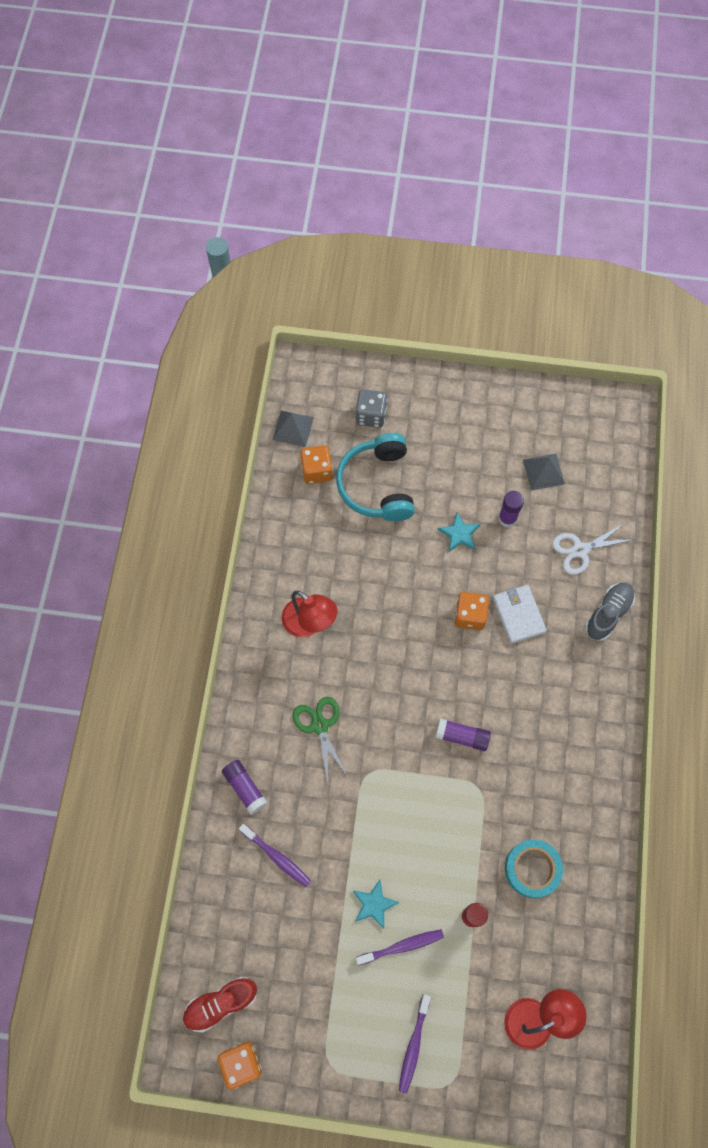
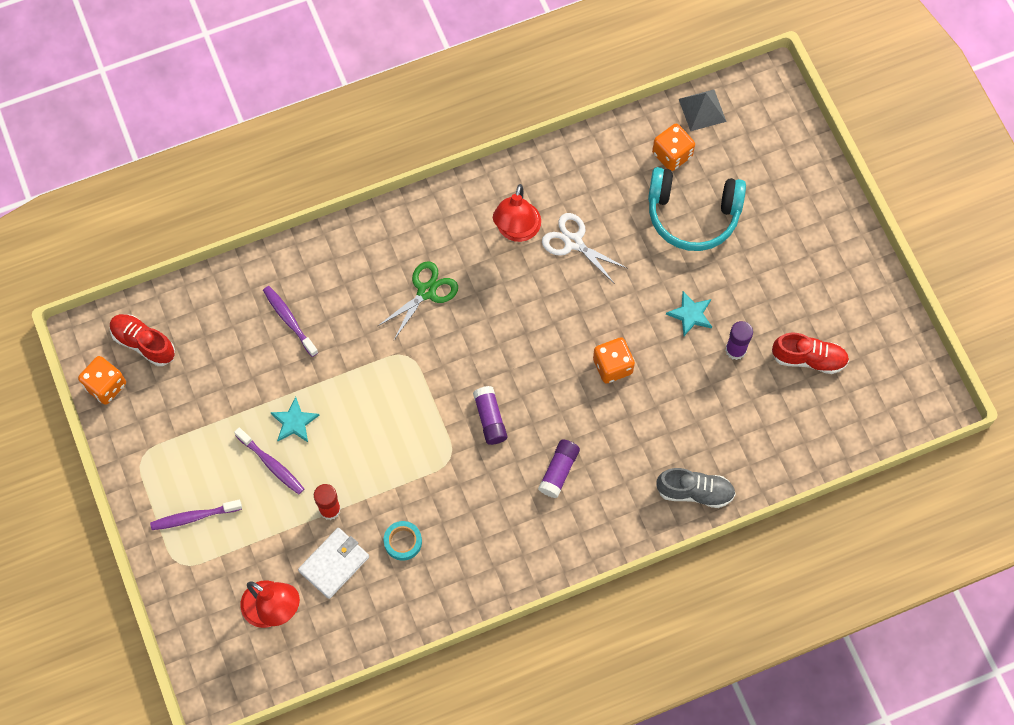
camera: 60 degrees right, 0 degrees up
purple glue stick [222,760,268,815] -> purple glue stick moved to [538,440,580,498]
purple toothbrush [239,824,311,887] -> purple toothbrush turned 135 degrees clockwise [263,286,318,357]
turquoise headphones [336,433,415,521] -> turquoise headphones turned 135 degrees counterclockwise [648,167,746,251]
grey dice [356,389,387,428] -> none
white wallet [493,585,547,644] -> white wallet moved to [298,528,369,599]
turquoise tape [505,839,563,898] -> turquoise tape [384,521,422,561], size x0.65
grey pyramid [523,454,565,491] -> red shoe [772,333,849,374]
white scissors [552,523,635,575] -> white scissors moved to [542,213,627,284]

